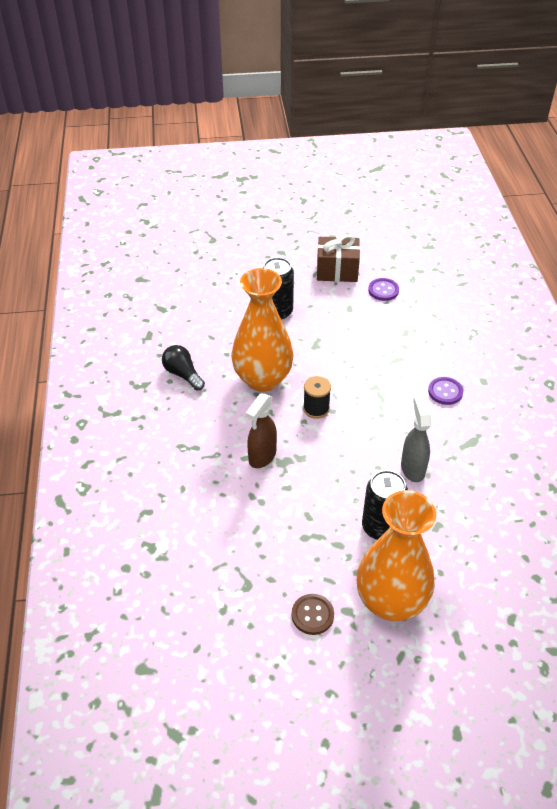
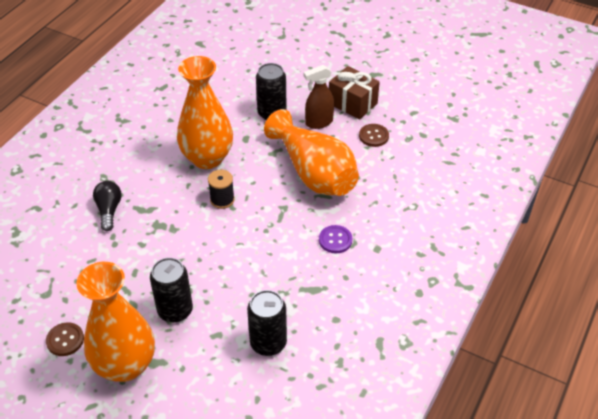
camera: 35 degrees right, 0 degrees up
black light bulb [162,345,205,391] -> black light bulb moved to [93,181,122,231]
brown spray bottle [246,394,277,468] -> brown spray bottle moved to [304,65,334,129]
purple button [368,278,399,301] -> brown button [359,124,389,147]
grey spray bottle [401,396,431,482] -> none
none -> black can [247,290,287,356]
none -> orange vase [264,109,359,196]

